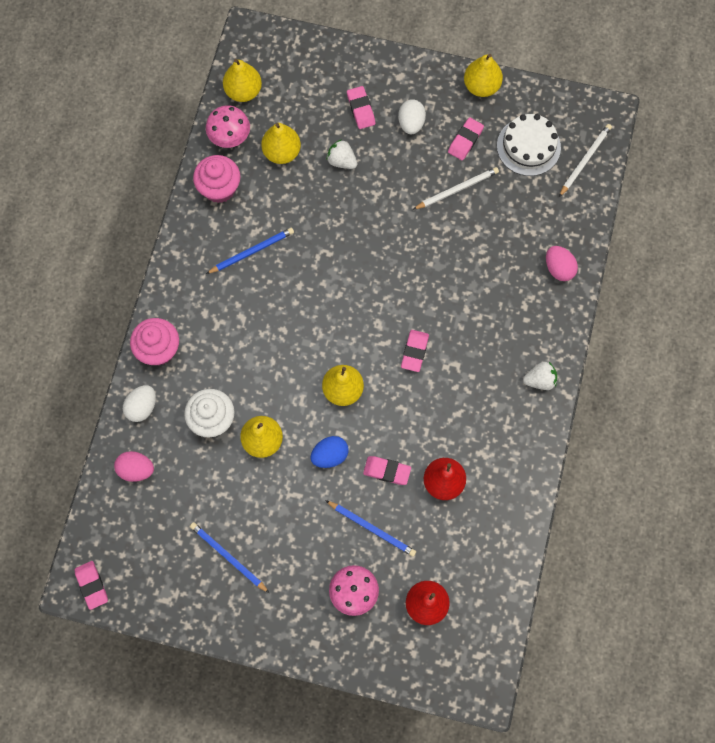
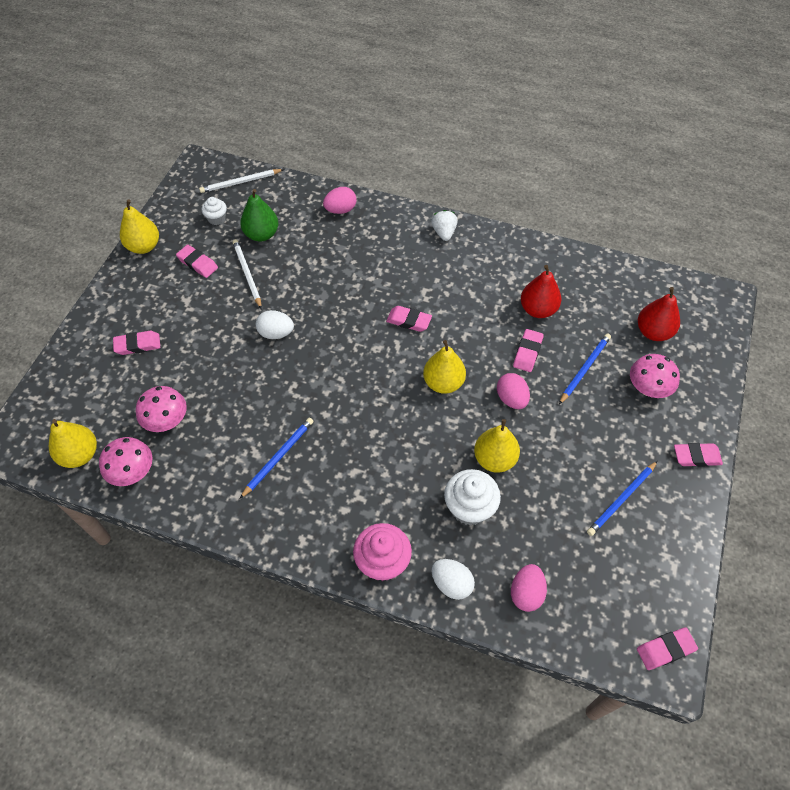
camera: 85 degrees left, 15 degrees down
pink cupcake [193,155,241,203] -> none
blue pencil [206,228,294,274] -> blue pencil turned 60 degrees clockwise [240,418,314,499]
yellow pear [261,123,301,164] -> pink mushroom [136,386,187,432]
blue egg [310,436,349,468] -> pink egg [497,373,530,409]
white strawberry [326,139,357,169] -> none
white egg [398,99,426,134] -> white egg moved to [256,310,294,339]
white cake [497,114,561,176] -> white cupcake [202,197,227,225]
white pencil [559,124,612,197] -> white pencil turned 60 degrees counterclockwise [199,169,284,193]
none -> green pear [240,189,278,242]
none -> pink eraser [674,443,723,467]

